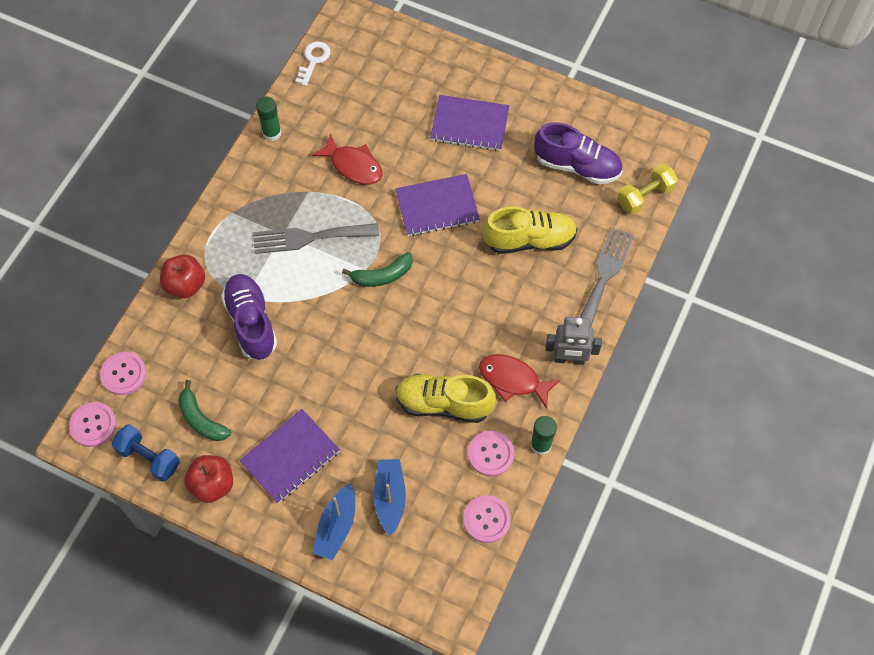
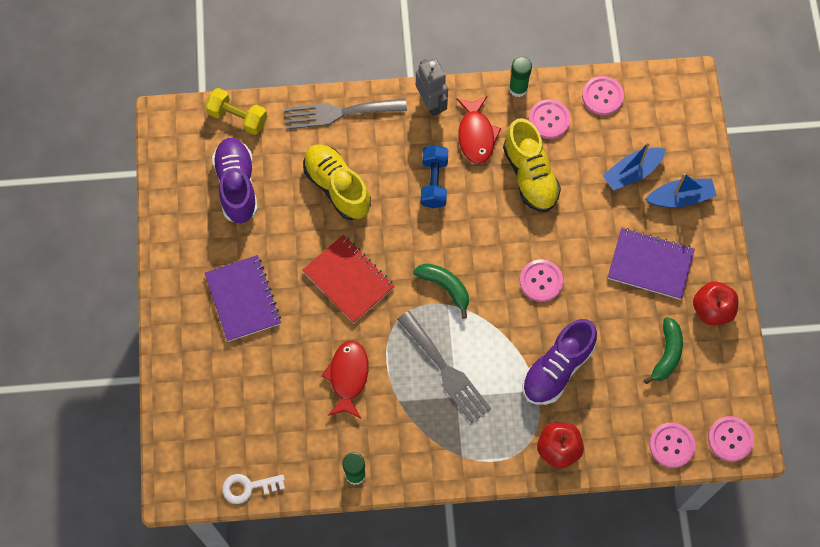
camera: 120 degrees left, 5 degrees up
blue dumbbell [112,424,180,482] -> blue dumbbell moved to [421,145,448,208]
purple notebook [395,174,480,236] -> red notebook [303,235,395,323]
none -> pink button [520,259,563,302]

